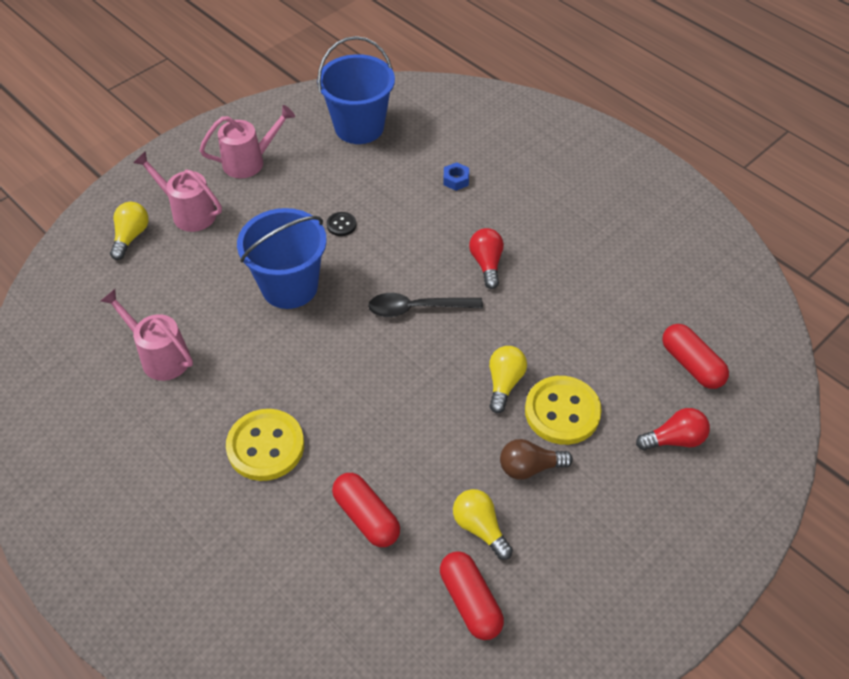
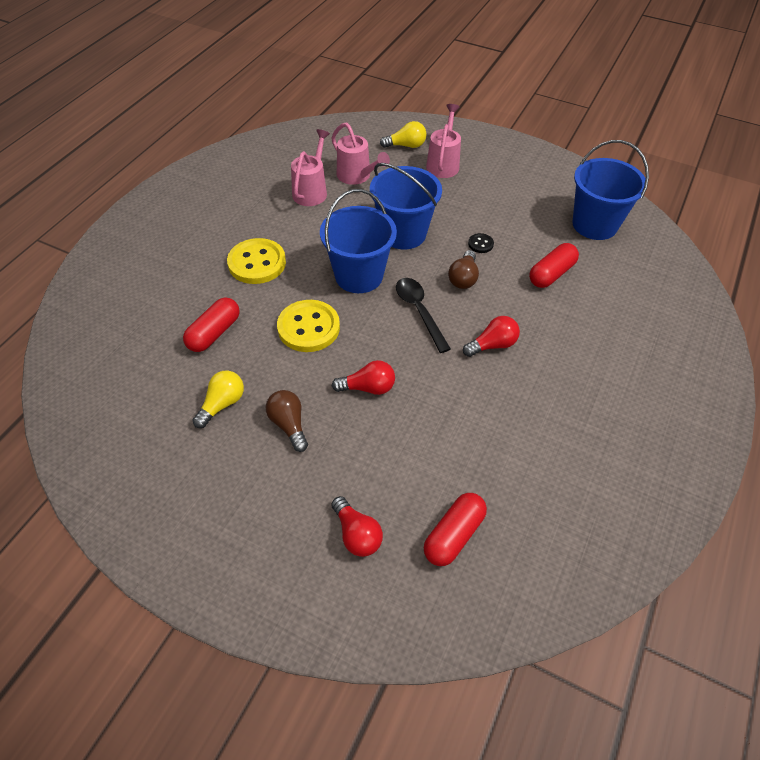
camera: 70 degrees right, 0 degrees up
pink watering can [200,105,295,178] -> pink watering can moved to [332,122,390,185]
red capsule [440,551,504,640] -> red capsule moved to [529,243,579,288]
blue nut [443,162,469,191] -> none
yellow light bulb [489,346,527,413] -> red light bulb [332,360,395,395]
yellow button [525,376,602,445] -> yellow button moved to [277,300,340,352]
none -> blue bucket [320,189,397,293]
none -> brown light bulb [448,250,479,289]

